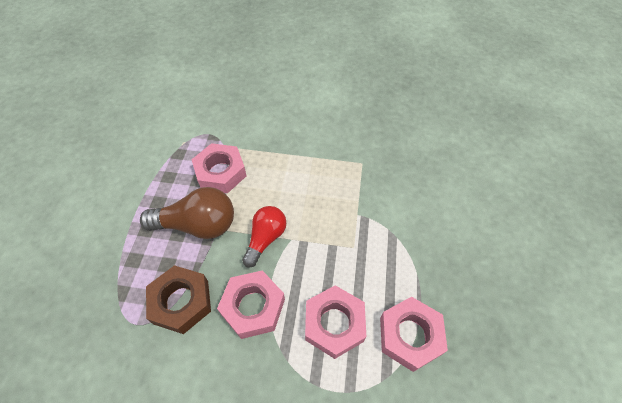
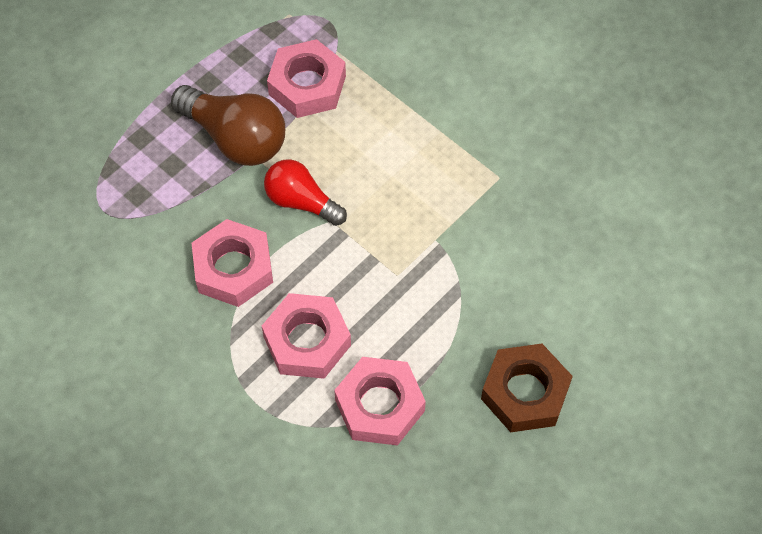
camera: 35 degrees right, 5 degrees up
brown nut [146,265,211,334] -> brown nut moved to [481,344,573,432]
red light bulb [242,206,286,267] -> red light bulb turned 120 degrees counterclockwise [264,159,347,226]

